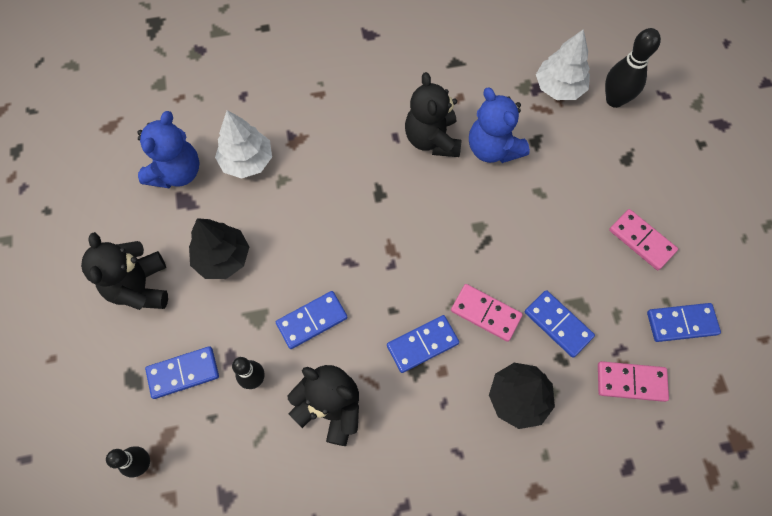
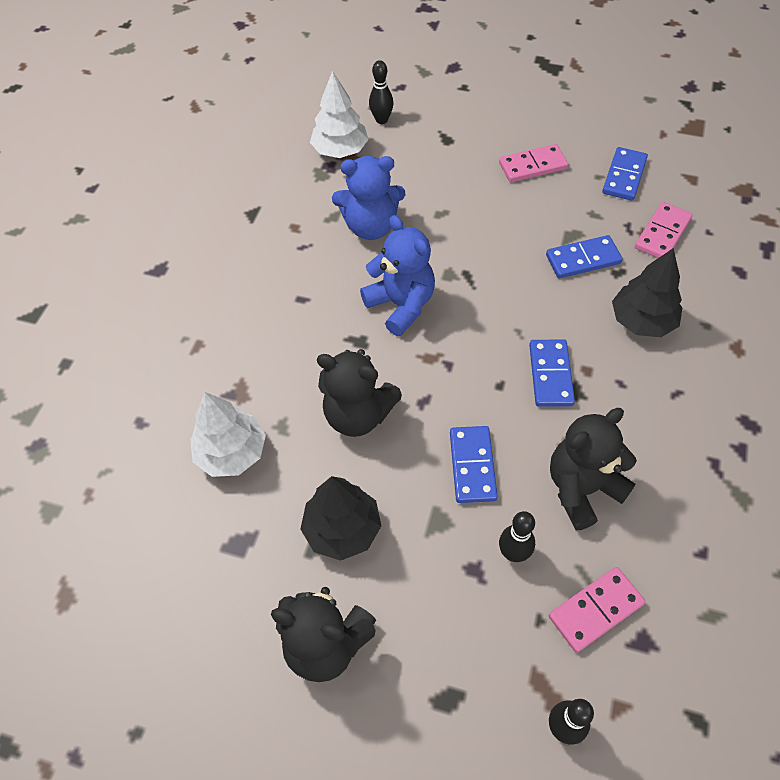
camera: 60 degrees left, 10 degrees down
blue teddy bear [138,111,200,188] -> blue teddy bear moved to [360,215,435,336]
blue domino [145,346,219,399] -> none
black teddy bear [405,72,461,157] -> black teddy bear moved to [317,349,402,437]
pink domino [451,284,523,342] -> pink domino moved to [549,567,645,653]
black bowling pin [605,28,661,108] -> black bowling pin [369,60,394,124], size x0.64

